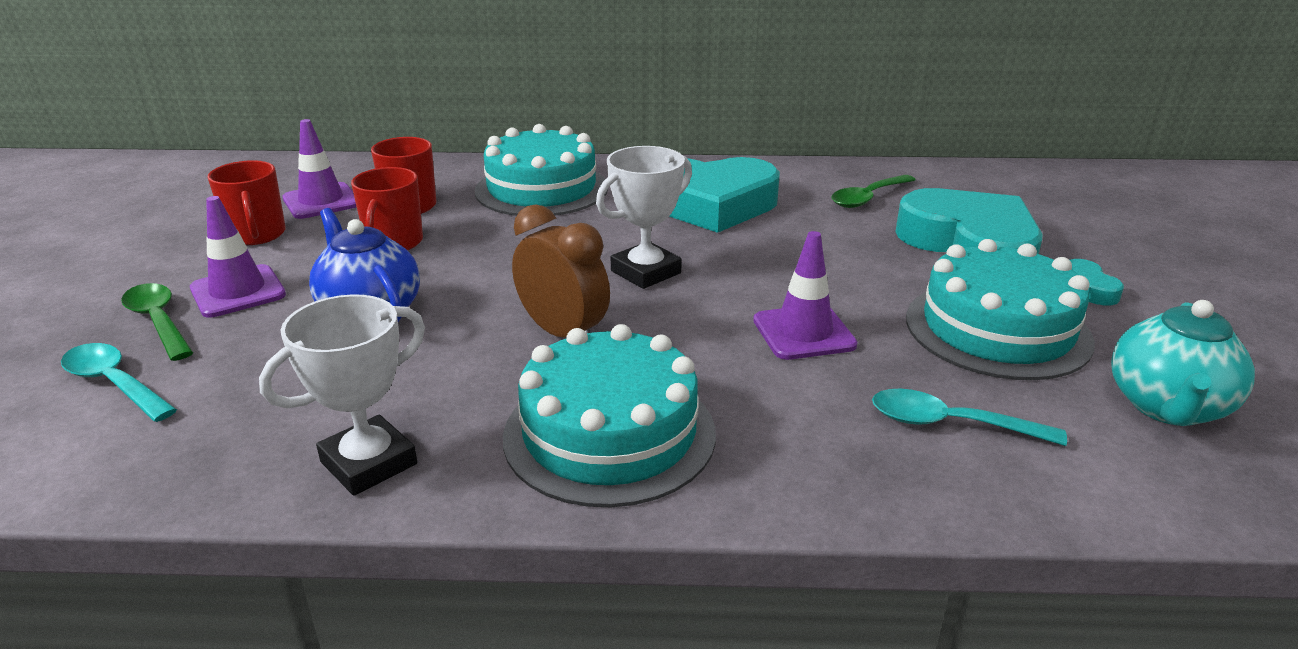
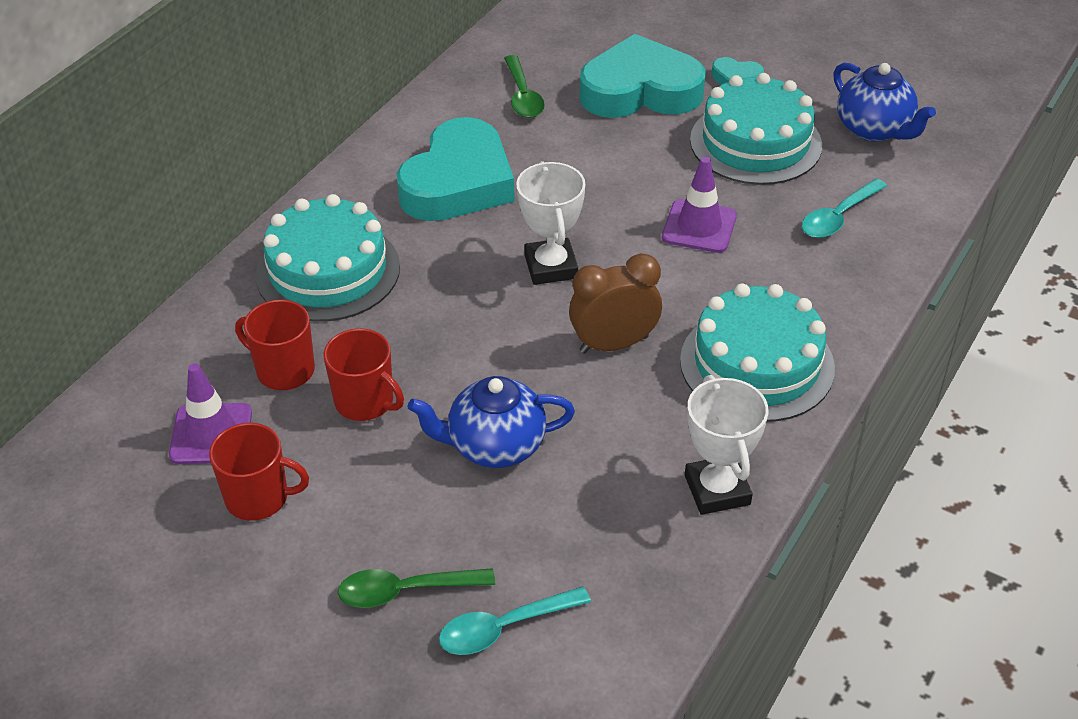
camera: 60 degrees left, 15 degrees up
purple traffic cone [190,196,286,318] -> none
turquoise teapot [1111,300,1255,426] -> blue teapot [833,63,936,142]

